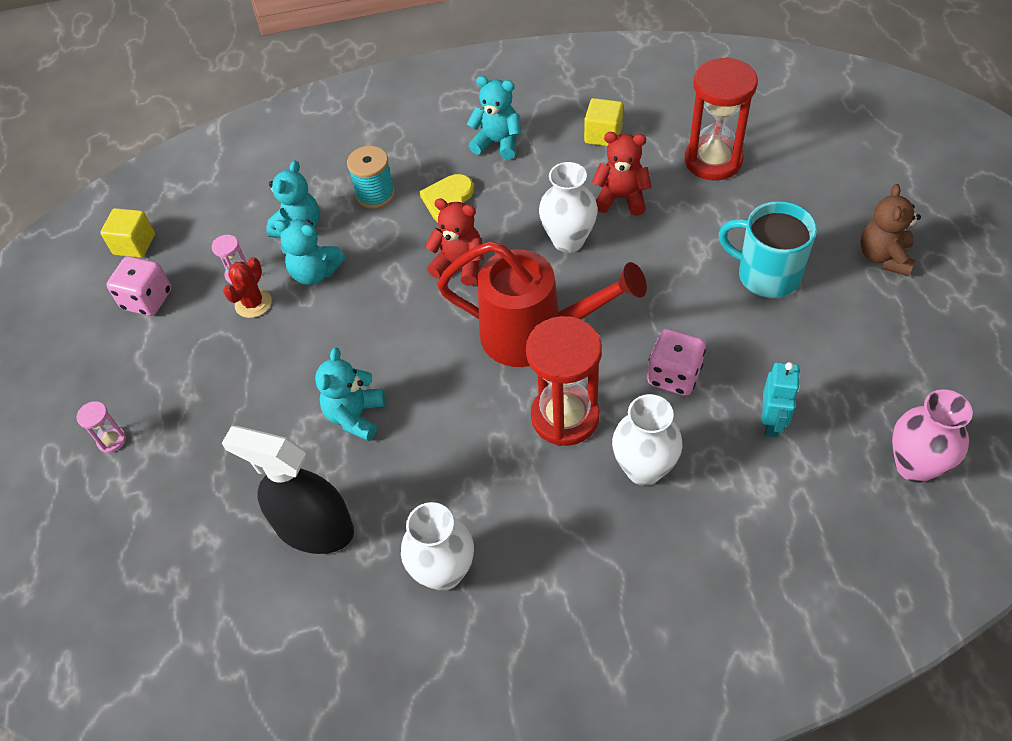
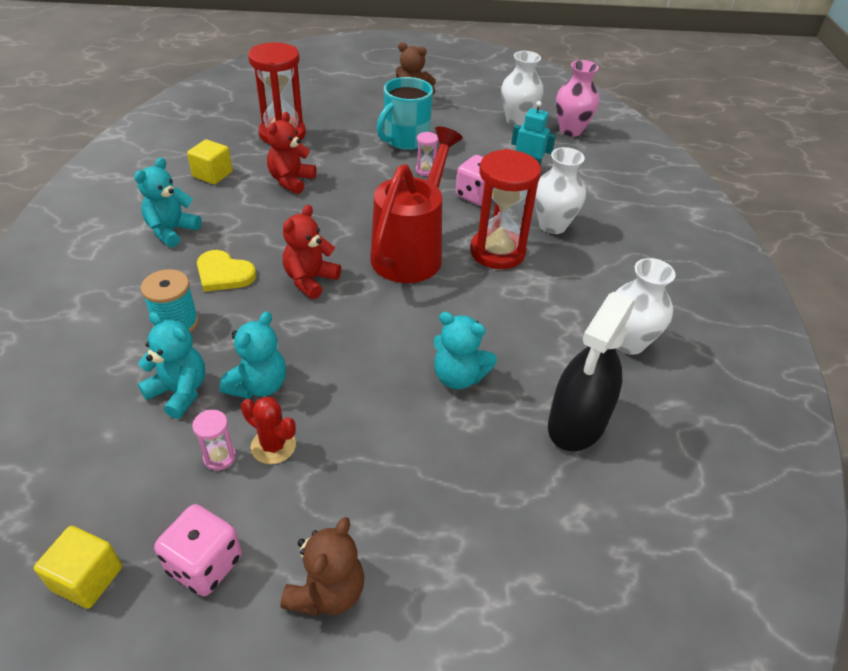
camera: 85 degrees left, 10 degrees down
pink hourglass [76,401,126,453] -> pink hourglass moved to [416,132,438,176]
white vase [539,162,598,253] -> white vase moved to [501,51,543,126]
none -> brown teddy bear [281,517,364,616]

